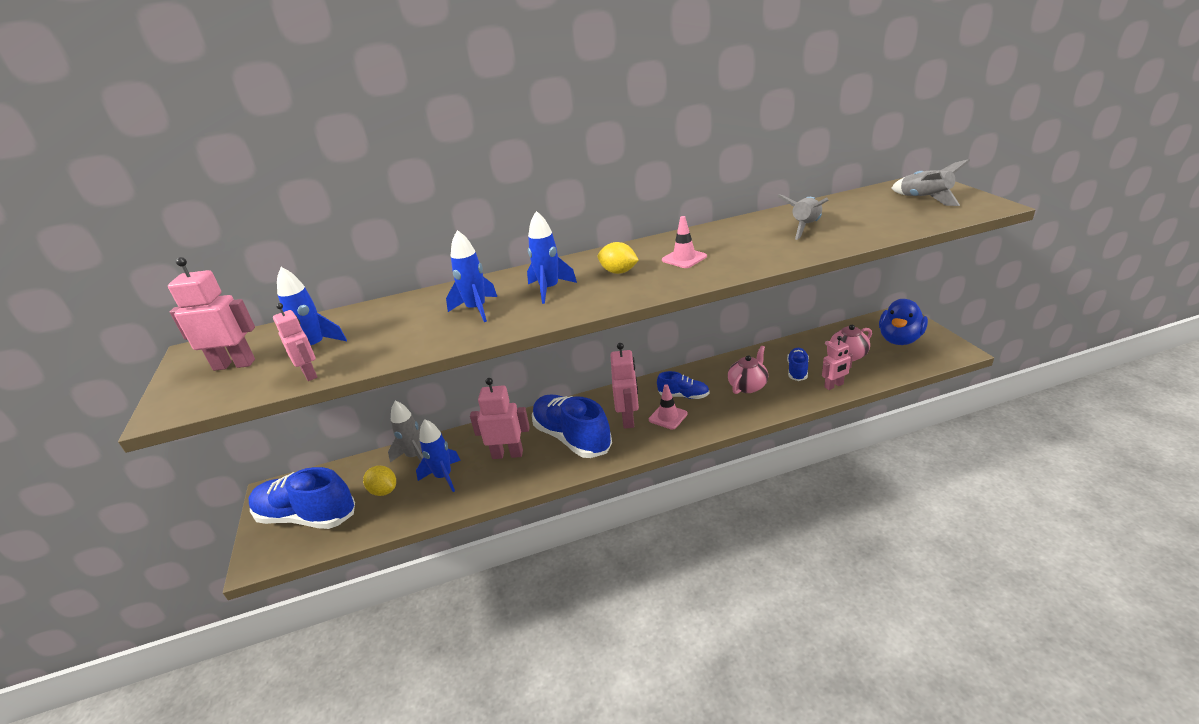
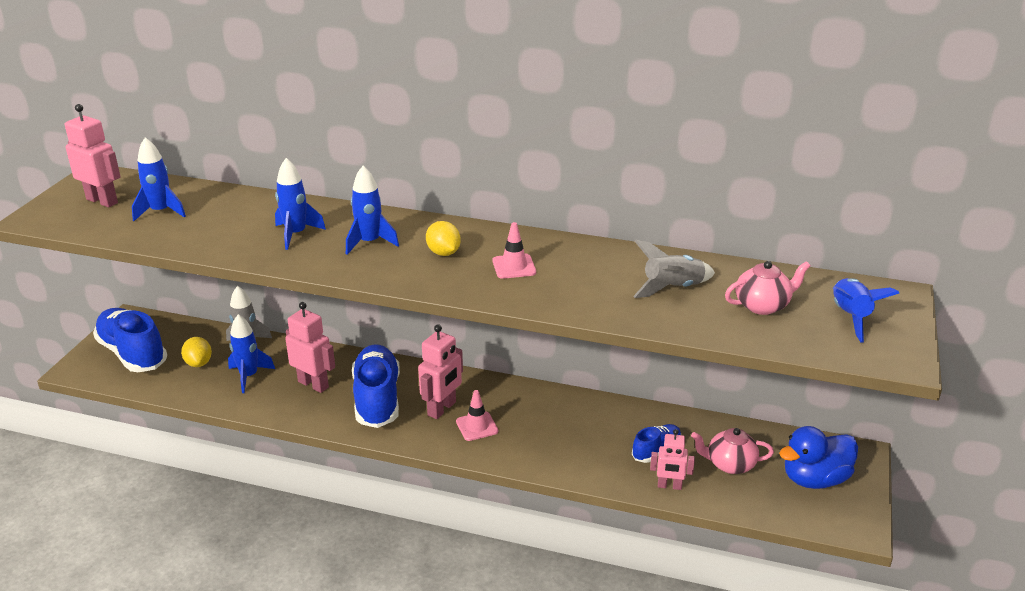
camera: 30 degrees right, 0 degrees up
pink robot [273,303,317,381] -> none
blue shoe [657,371,710,399] -> none
pink teapot [728,346,768,394] -> pink teapot moved to [725,261,810,315]
grey rocket [892,159,970,206] -> blue rocket [833,278,899,343]

